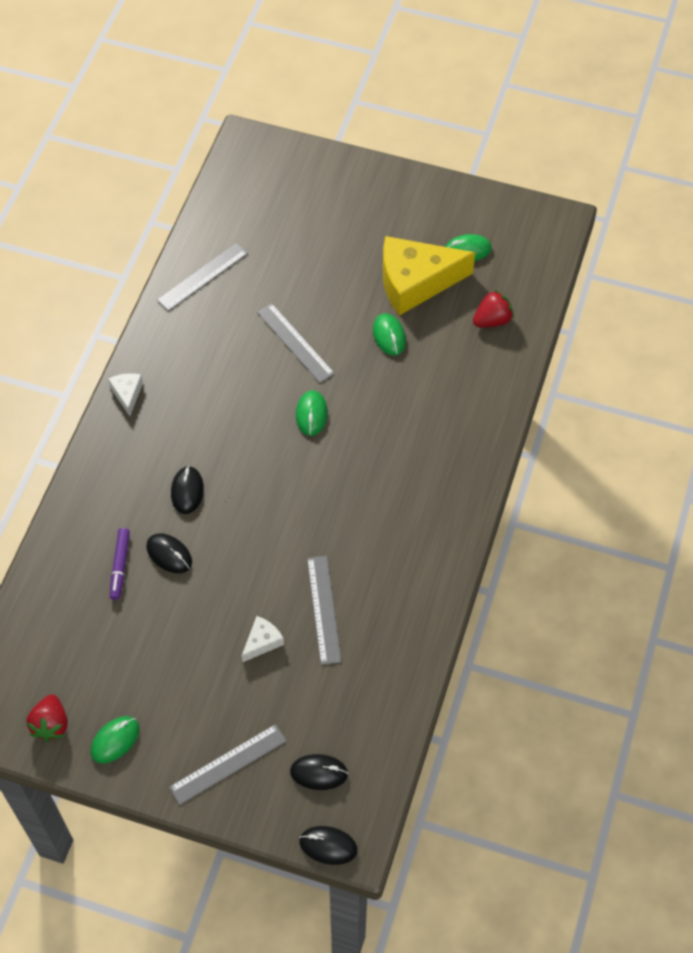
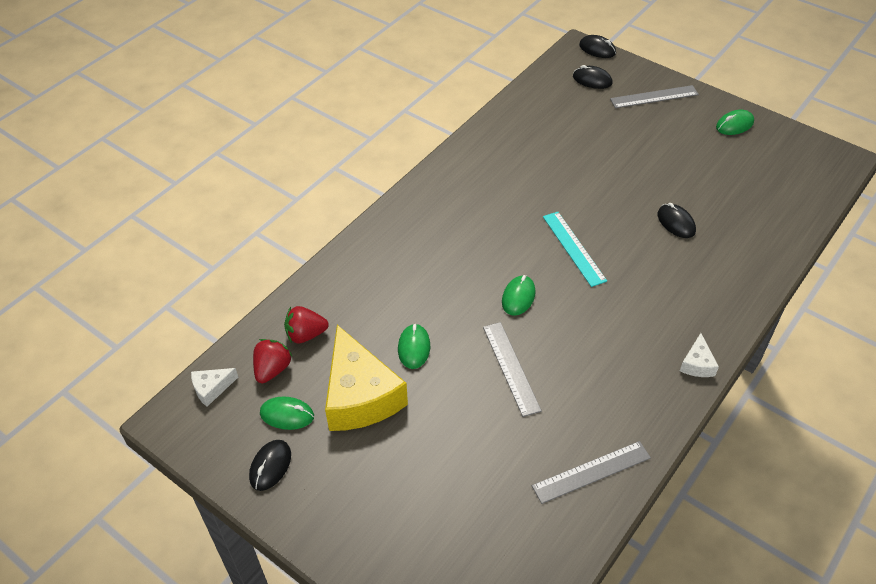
camera: 160 degrees left, 10 degrees down
red strawberry [26,694,68,742] -> red strawberry moved to [253,339,292,383]
purple marker [110,528,130,600] -> none
black mouse [171,466,204,514] -> black mouse moved to [249,440,291,491]
white cheese [242,616,284,662] -> white cheese moved to [191,368,238,407]
grey ruler [307,556,341,665] -> none
yellow cheese [383,236,475,316] -> yellow cheese turned 60 degrees clockwise [325,325,408,431]
none -> turquoise ruler [543,212,607,287]

